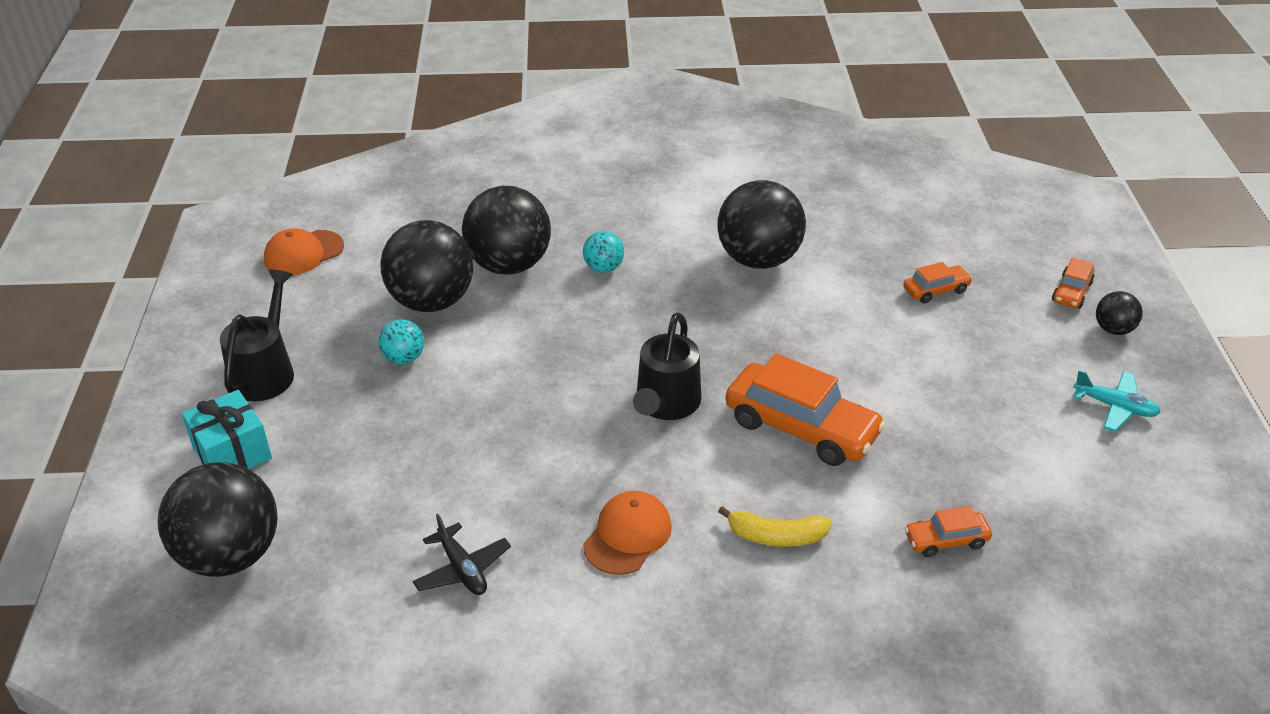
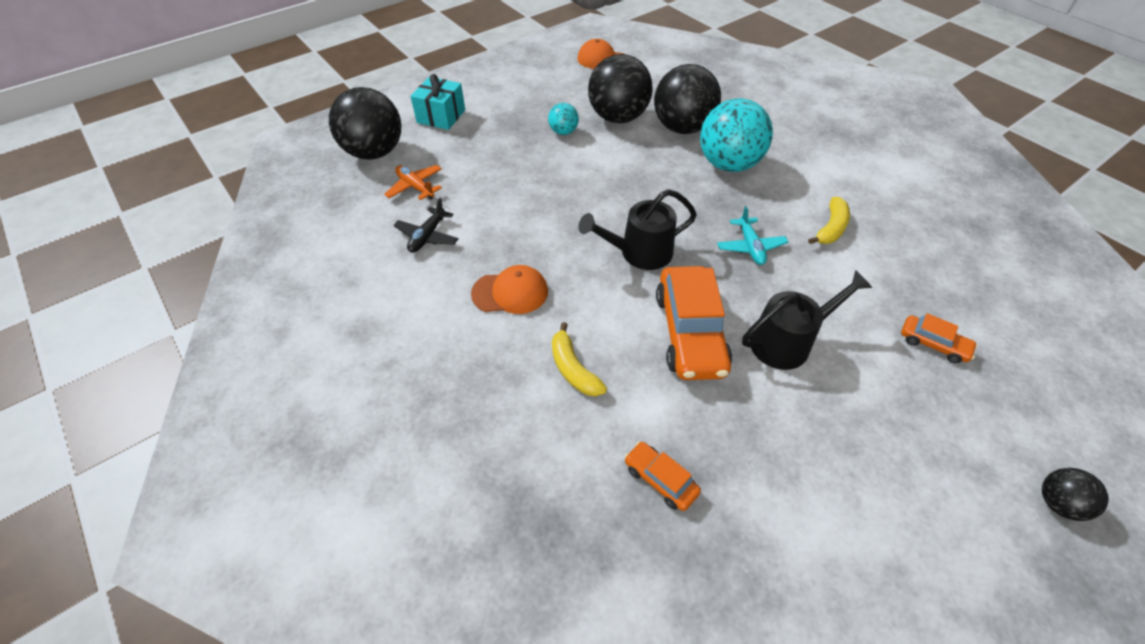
camera: 55 degrees right, 10 degrees up
black watering can [220,269,294,401] -> black watering can moved to [742,270,872,370]
turquoise ball [583,231,624,273] -> turquoise ball [700,98,773,172], size x2.12
black ball [717,180,806,269] -> yellow banana [808,197,850,244]
orange car [1052,258,1095,309] -> none
turquoise plane [1073,370,1161,432] -> turquoise plane moved to [717,206,788,265]
none -> orange plane [384,165,442,200]

